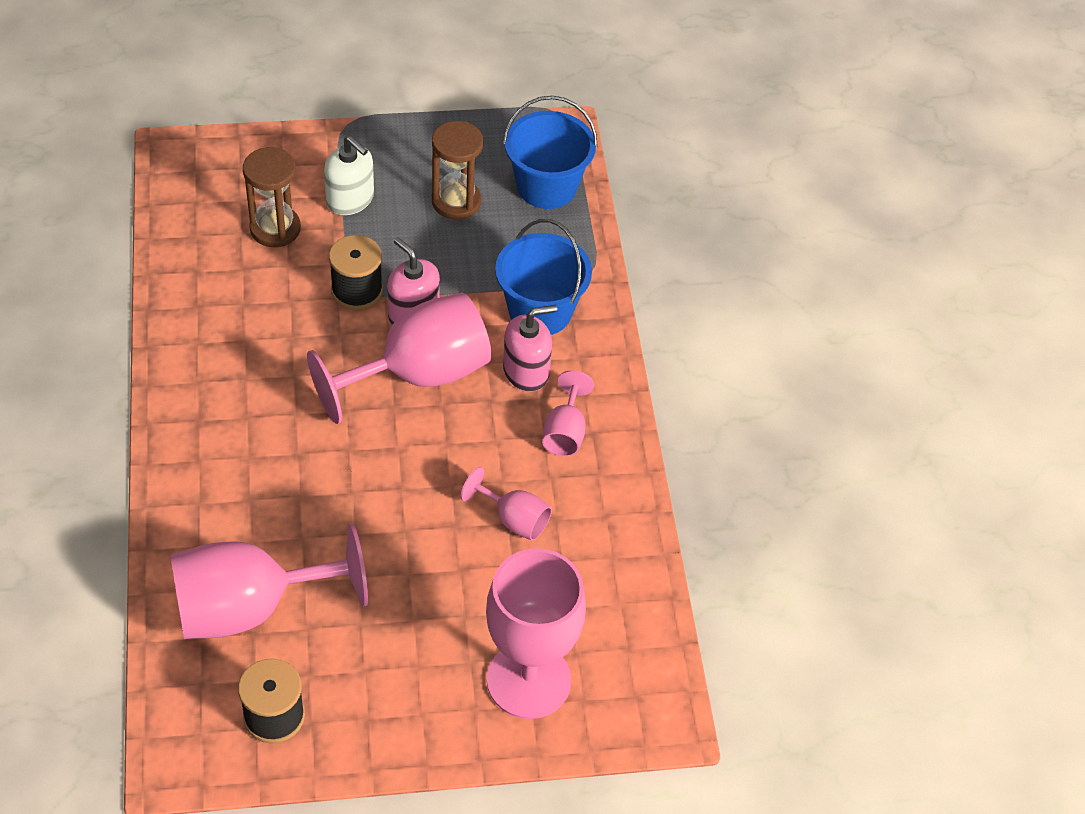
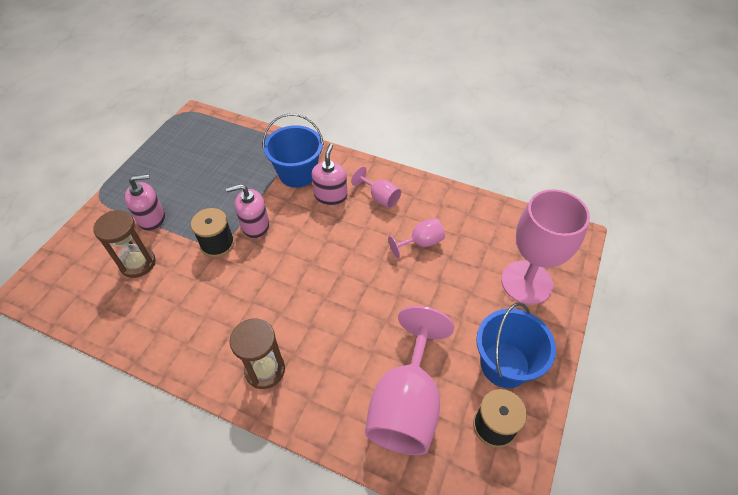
camera: 55 degrees left, 0 degrees up
pink goblet [307,292,491,424] -> none
white soap dispenser [324,136,374,215] -> pink soap dispenser [125,174,165,231]
brown hourglass [432,121,483,219] -> brown hourglass moved to [230,318,285,389]
blue bucket [503,96,597,209] -> blue bucket moved to [476,302,556,388]

